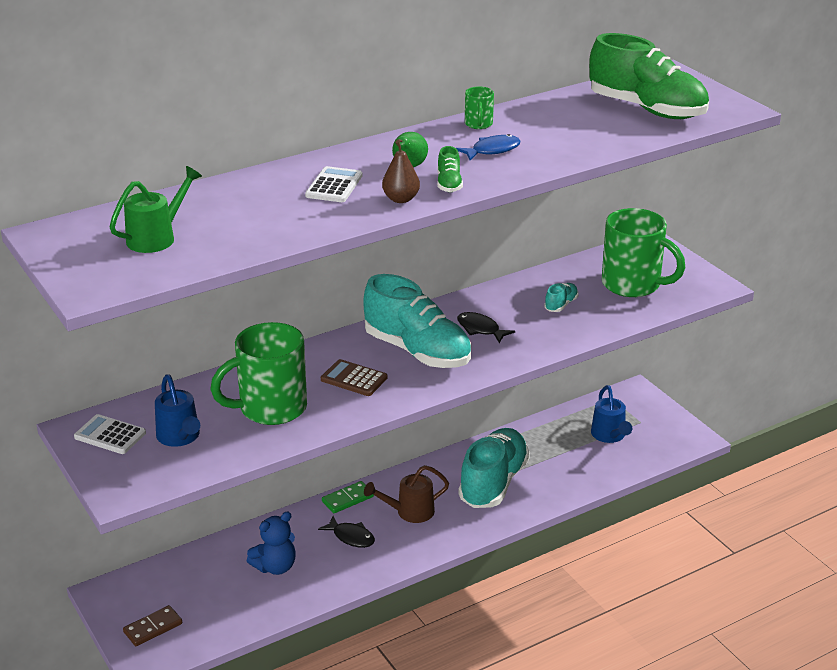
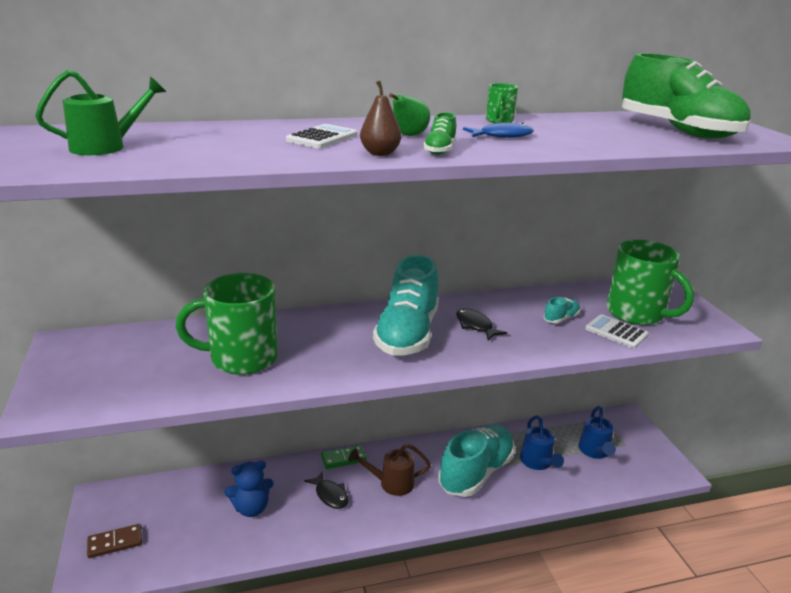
camera: 15 degrees right, 5 degrees down
white calculator [74,414,146,454] -> white calculator moved to [585,314,649,348]
blue watering can [155,374,200,447] -> blue watering can moved to [520,415,564,470]
brown calculator [321,359,387,396] -> none
turquoise shoe [363,274,471,368] -> turquoise shoe turned 45 degrees clockwise [373,255,439,356]

